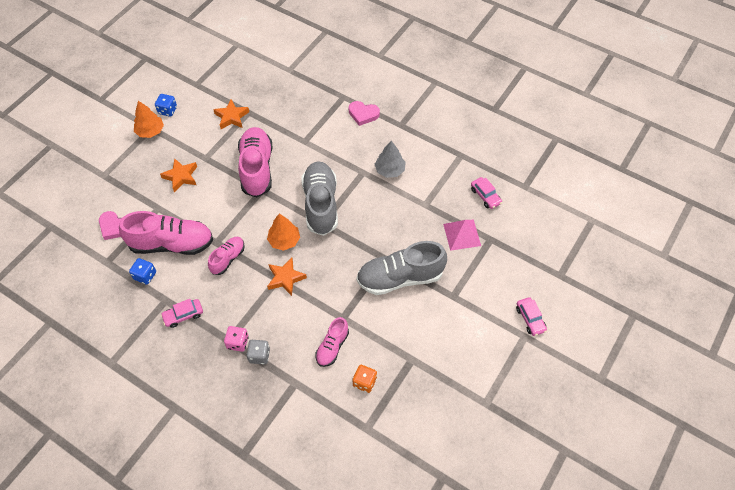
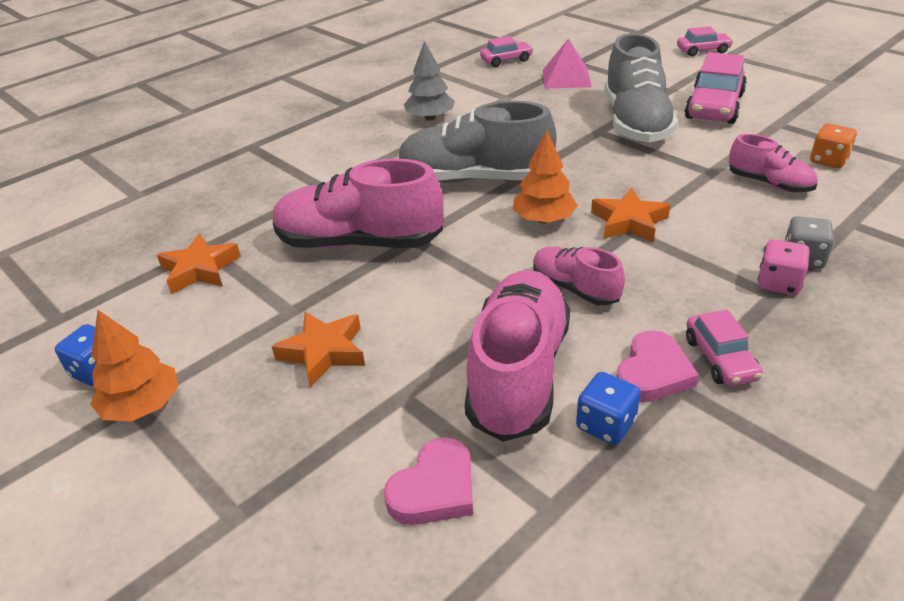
camera: 75 degrees left, 20 degrees down
pink heart [349,101,380,126] -> pink heart moved to [617,330,699,402]
none -> pink car [685,52,747,124]

